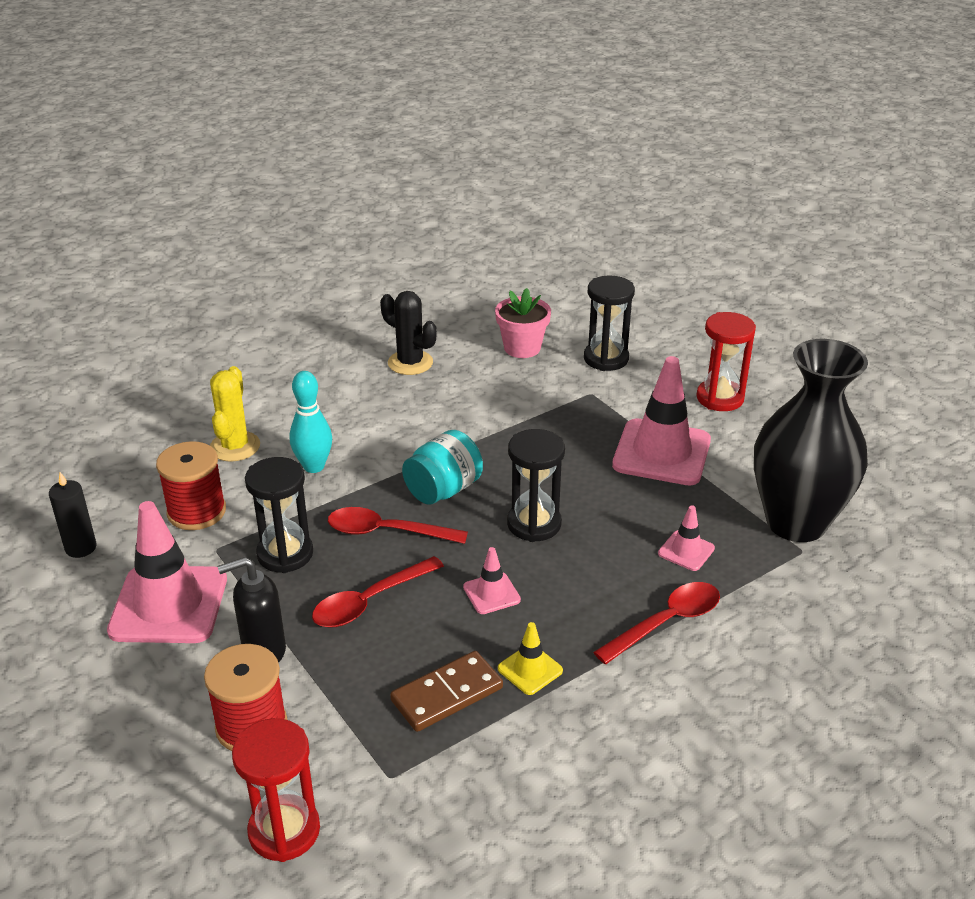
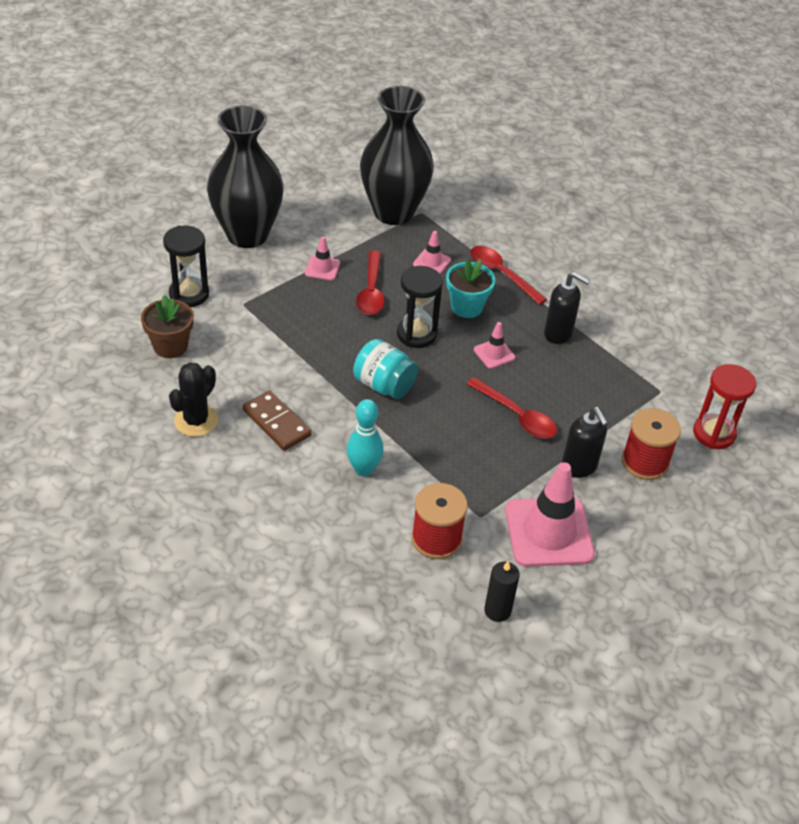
camera: 100 degrees left, 10 degrees up
yellow cactus [210,366,260,461] -> none
black hourglass [245,457,313,573] -> none
red spoon [328,507,468,544] -> red spoon moved to [356,250,385,315]
brown domino [390,651,503,732] -> brown domino moved to [243,391,312,451]
pink flower pot [495,288,551,358] -> brown flower pot [141,295,194,358]
yellow traffic cone [498,622,563,695] -> black soap dispenser [544,272,590,344]
pink traffic cone [612,356,711,485] -> pink traffic cone [305,236,340,280], size x0.47
red hourglass [697,312,756,411] -> black vase [207,106,284,248]
none -> turquoise flower pot [446,259,495,318]

